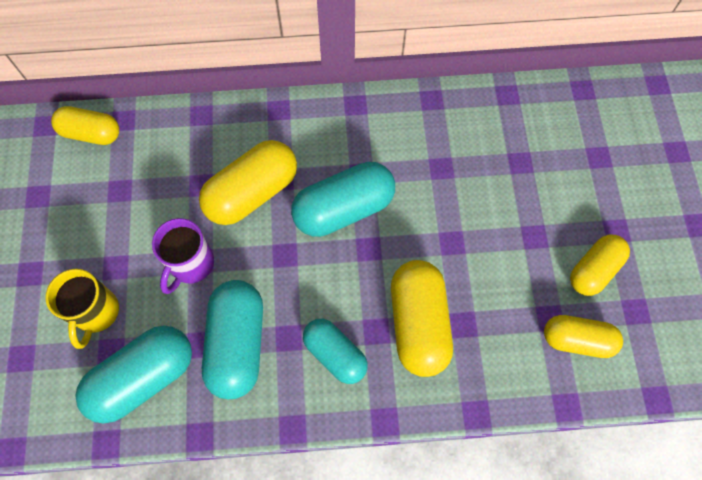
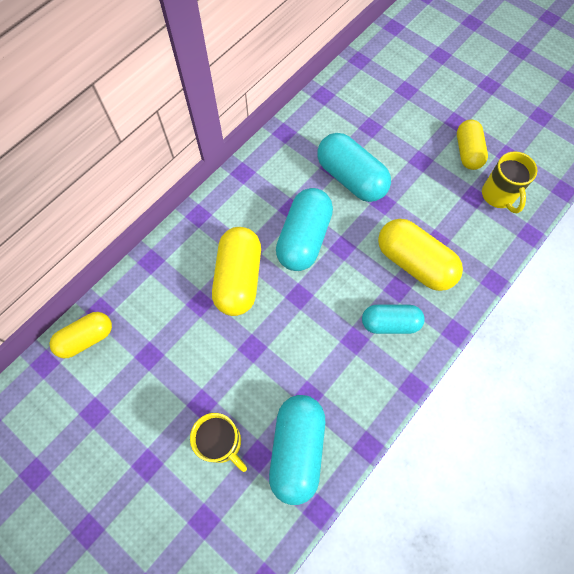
camera: 45 degrees left, 0 degrees up
purple mug [152,218,214,294] -> none
turquoise capsule [202,280,263,399] -> turquoise capsule moved to [317,133,391,202]
yellow capsule [544,315,623,358] -> yellow mug [482,151,537,213]

